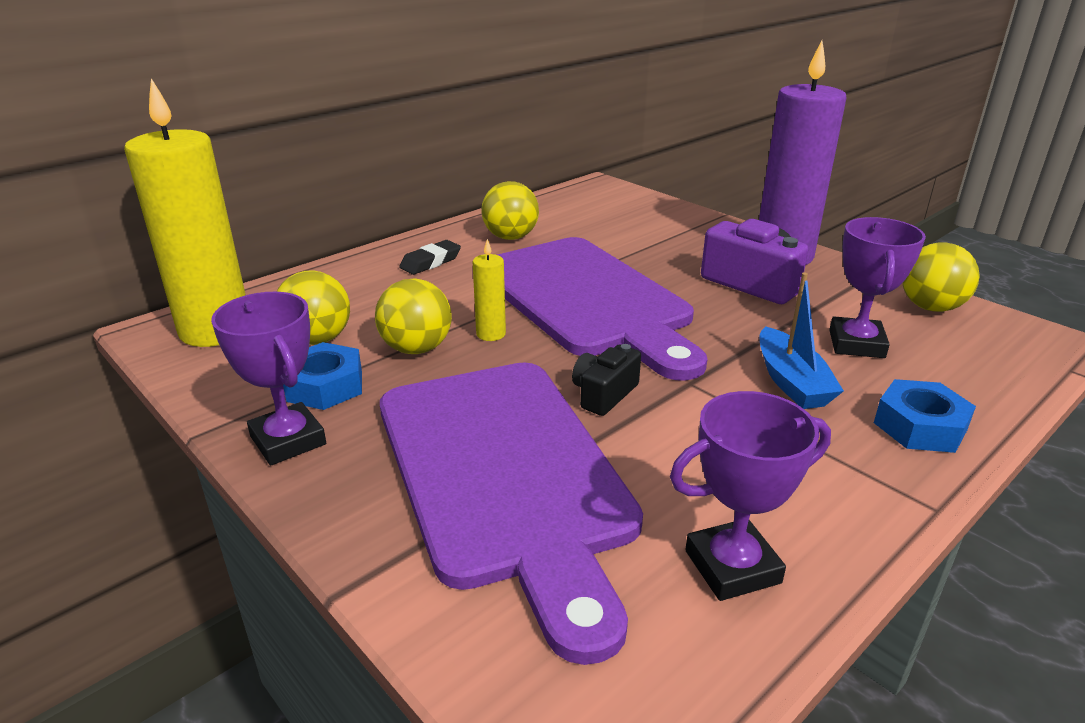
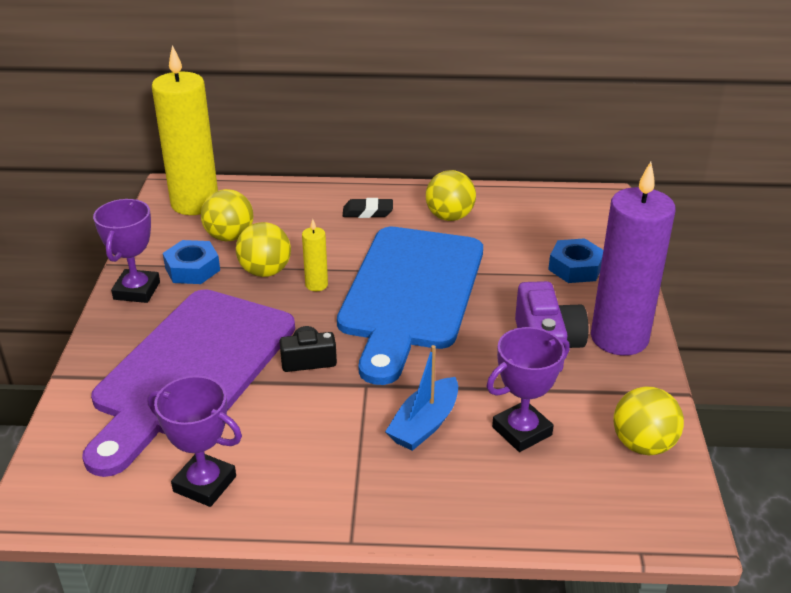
camera: 45 degrees right, 5 degrees up
purple cutting board [498,237,707,381] -> blue cutting board [337,227,483,385]
blue nut [874,379,976,453] -> blue nut moved to [548,238,603,283]

